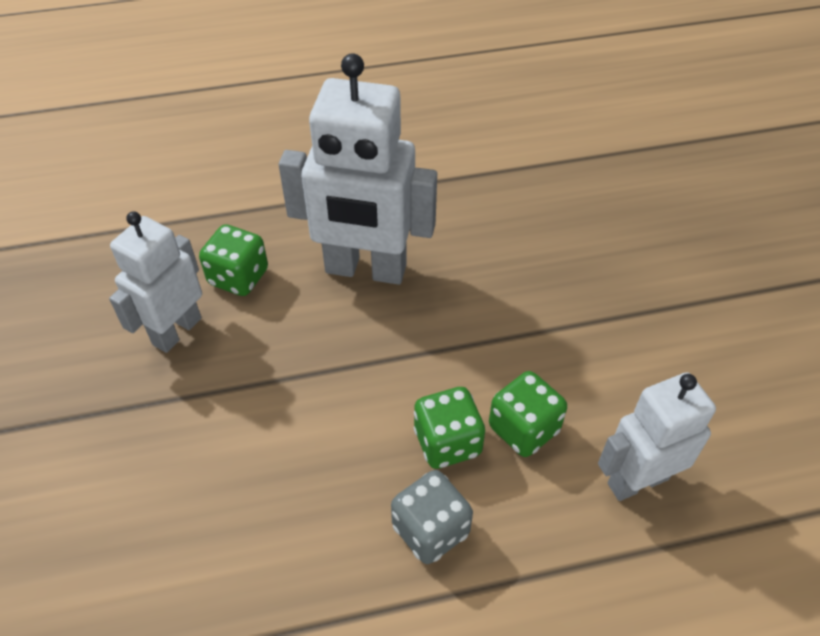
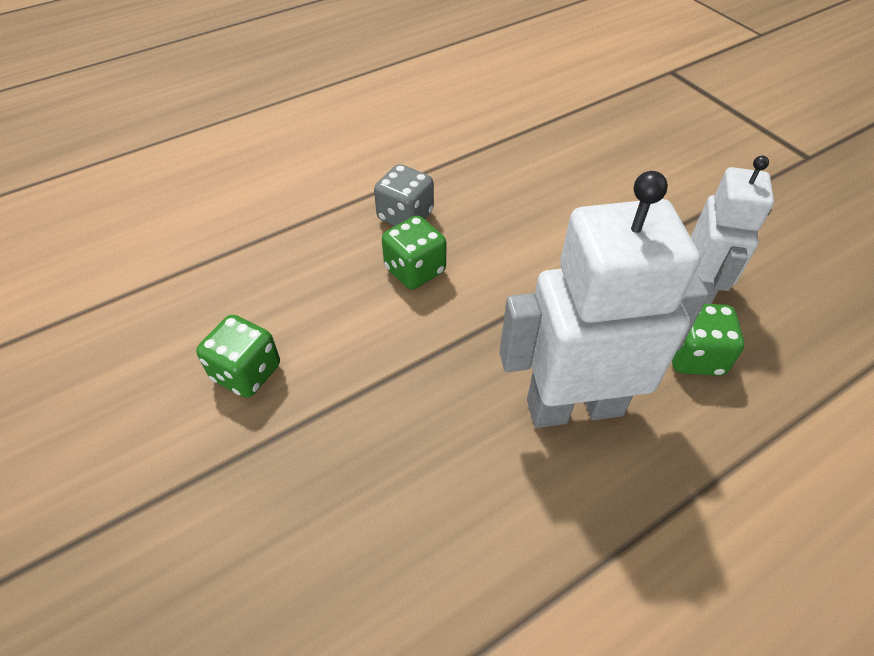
camera: 160 degrees right, 0 degrees up
green dice [489,371,567,457] -> green dice moved to [196,315,280,398]
white robot [598,372,716,501] -> none

